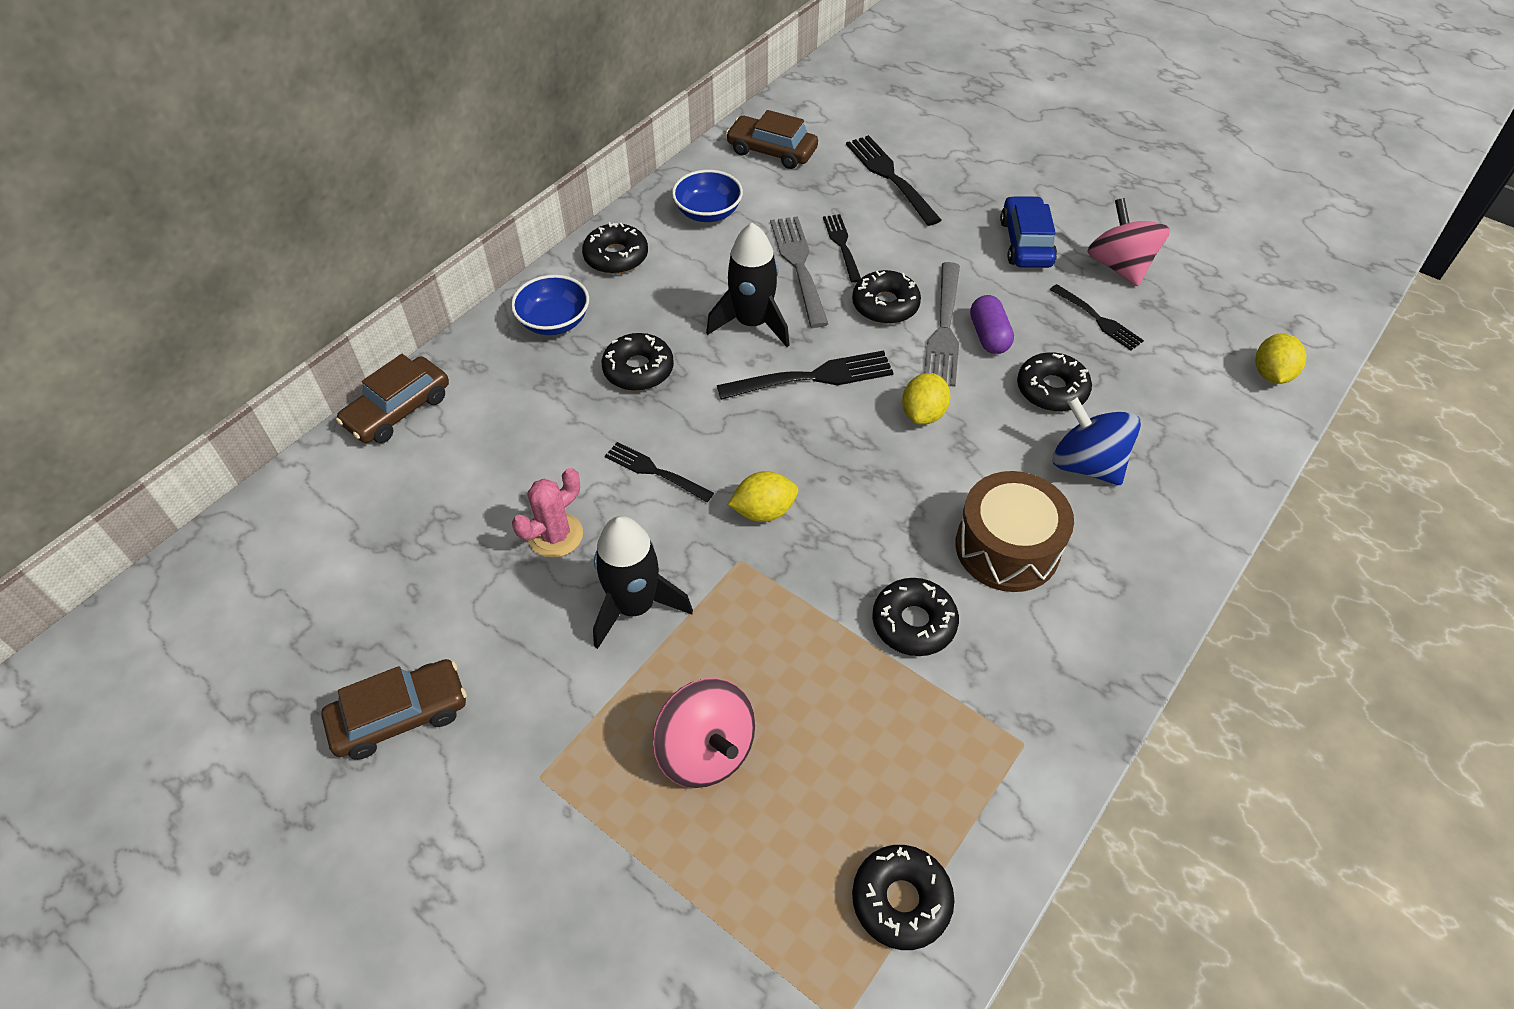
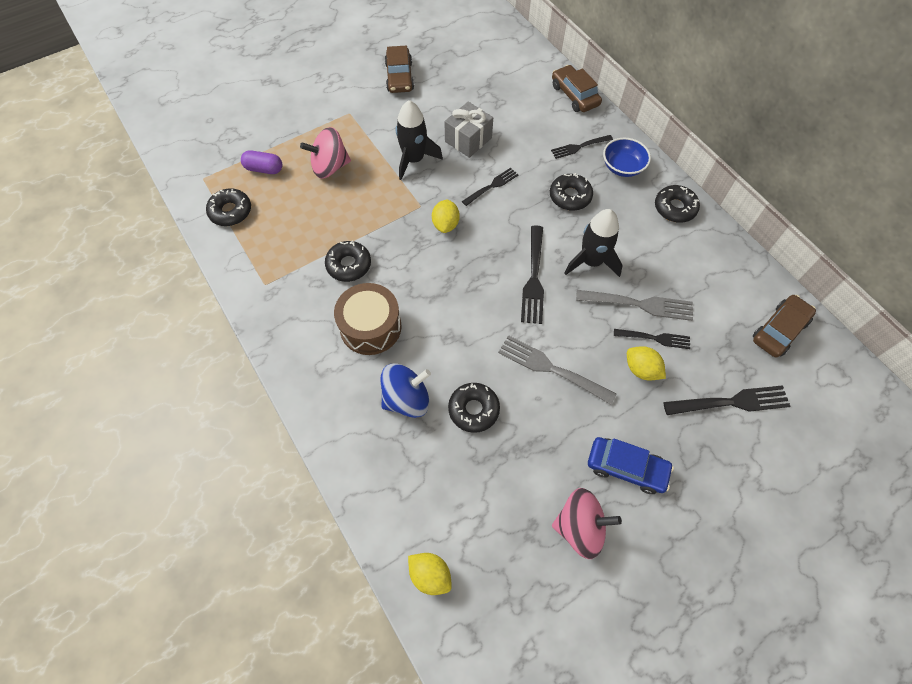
camera: 110 degrees right, 10 degrees up
pink cactus [512,468,583,558] -> grey gift [444,102,493,158]
blue bowl [672,170,743,222] -> none
black donut [852,270,921,324] -> none
yellow lemon [902,373,950,425] -> yellow lemon moved to [627,346,666,380]
purple capsule [970,295,1014,354] -> purple capsule moved to [241,150,282,174]
black fork [1050,284,1144,351] -> black fork moved to [551,135,613,159]

